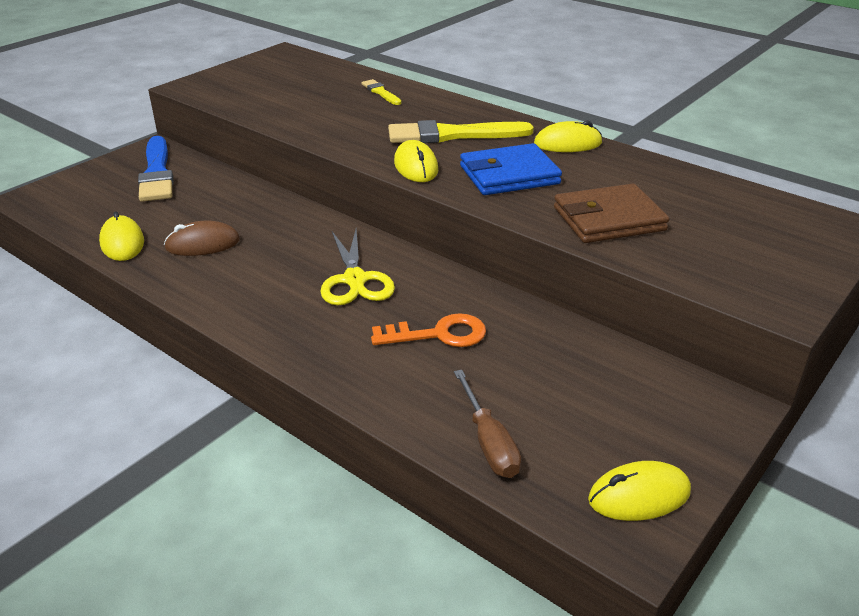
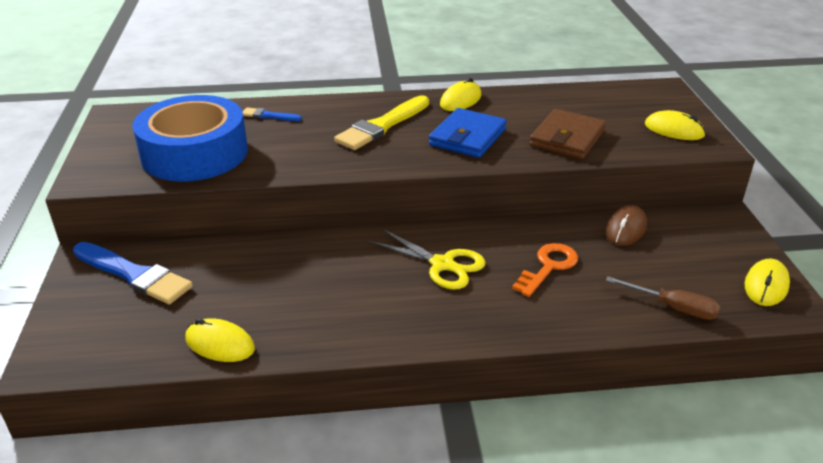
camera: 45 degrees left, 0 degrees up
brown mouse [164,221,240,256] -> brown mouse moved to [606,205,647,246]
yellow brush [361,79,401,105] -> blue brush [243,108,302,121]
yellow mouse [394,140,438,182] -> yellow mouse moved to [645,110,706,140]
none -> blue tape [132,95,248,181]

